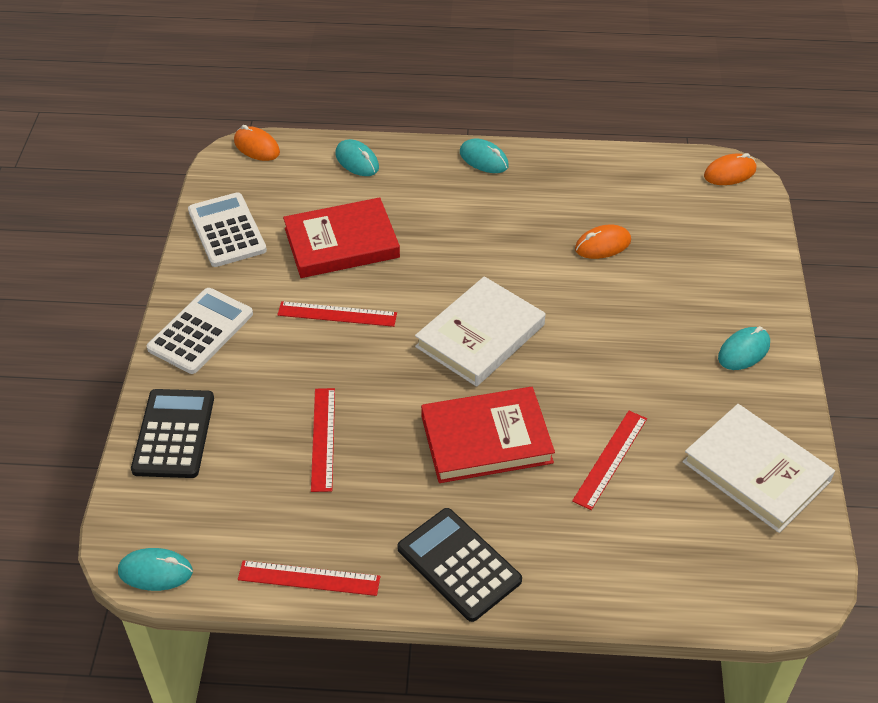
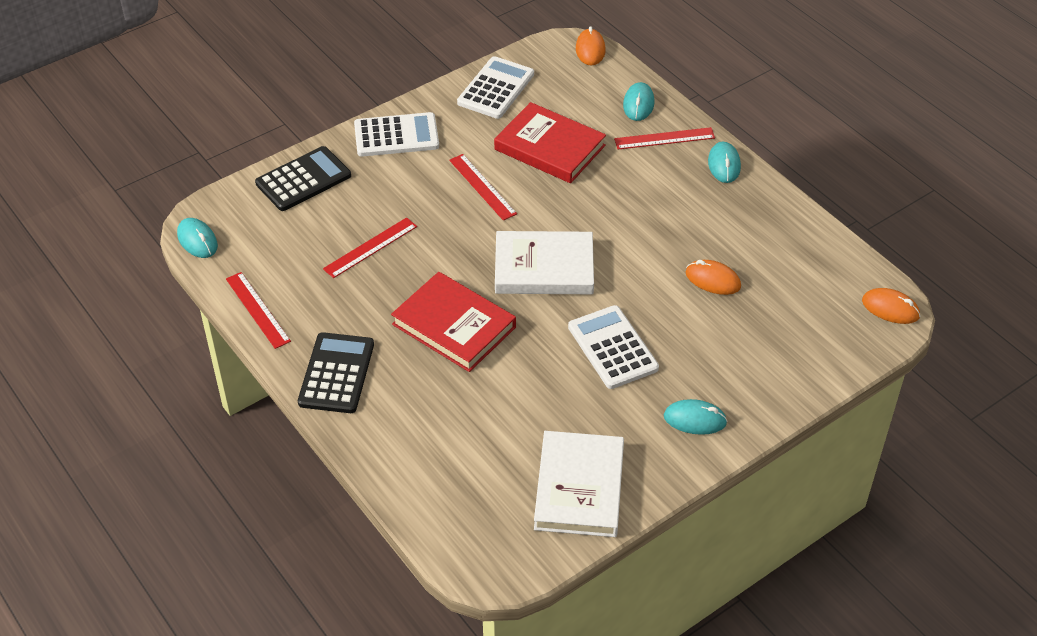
camera: 50 degrees right, 0 degrees up
red ruler [572,411,647,510] -> red ruler moved to [614,127,715,150]
none -> white calculator [568,305,659,389]

